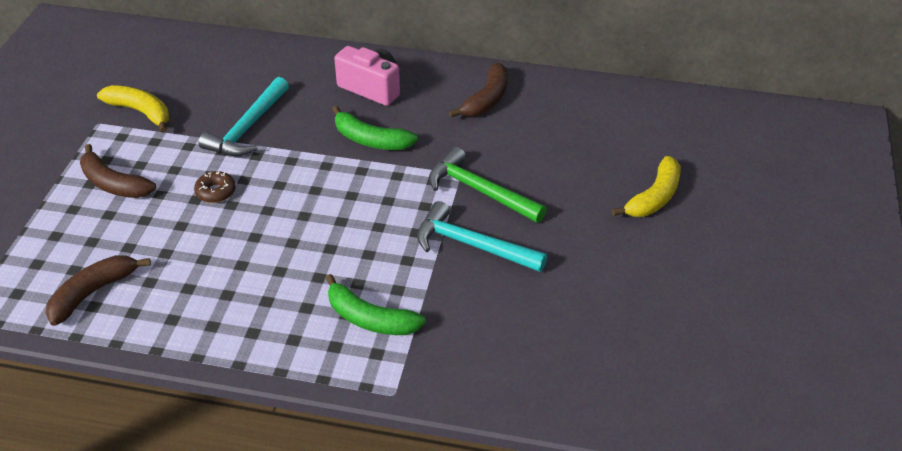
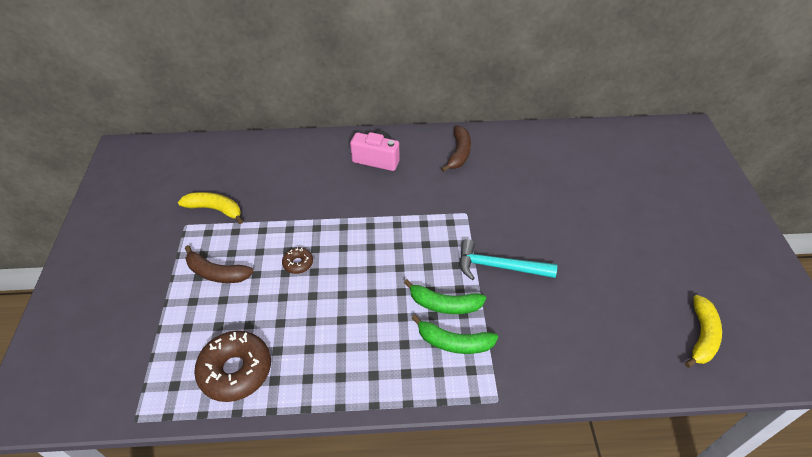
camera: 15 degrees left, 5 degrees up
brown banana [46,255,151,326] -> brown donut [194,331,271,402]
turquoise hammer [199,77,289,156] -> none
green banana [332,106,418,150] -> green banana moved to [404,279,486,314]
green hammer [429,147,547,223] -> none
yellow banana [612,156,681,217] -> yellow banana moved to [685,295,722,368]

